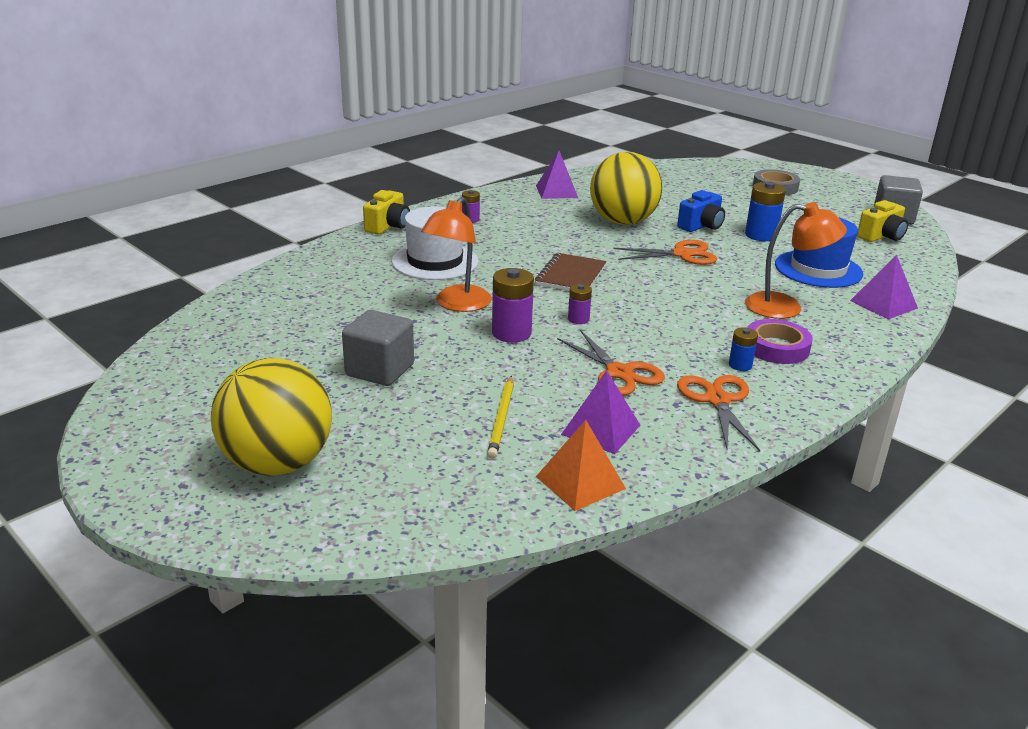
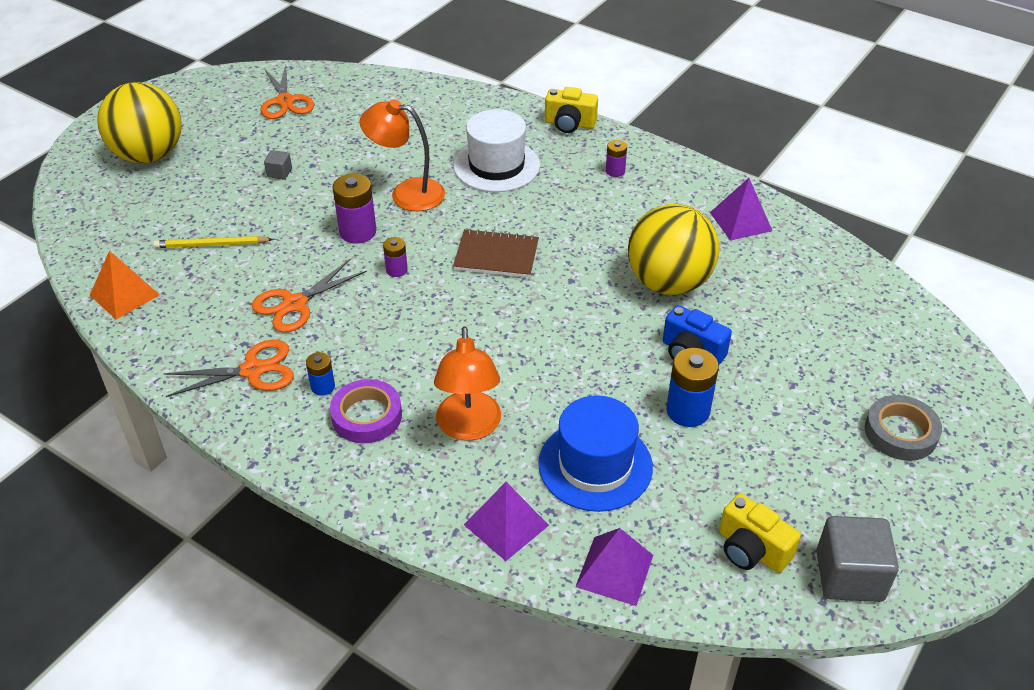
camera: 80 degrees right, 15 degrees up
grey cube [342,310,414,386] -> grey cube [264,150,292,179], size x0.48
purple pyramid [561,370,640,454] -> purple pyramid moved to [575,528,653,606]
orange scissors [613,240,717,265] -> orange scissors moved to [260,65,314,119]

